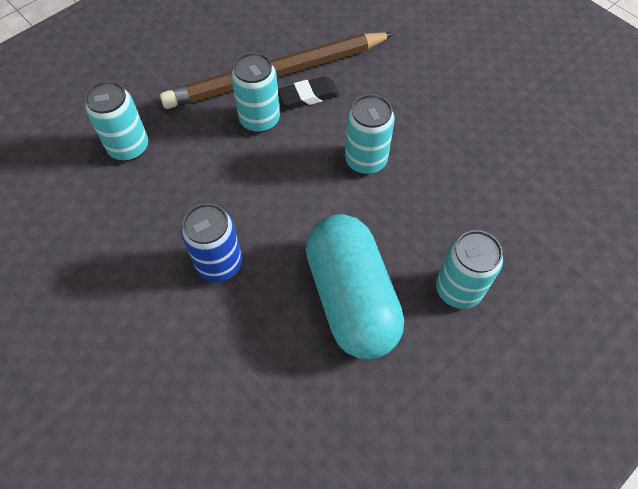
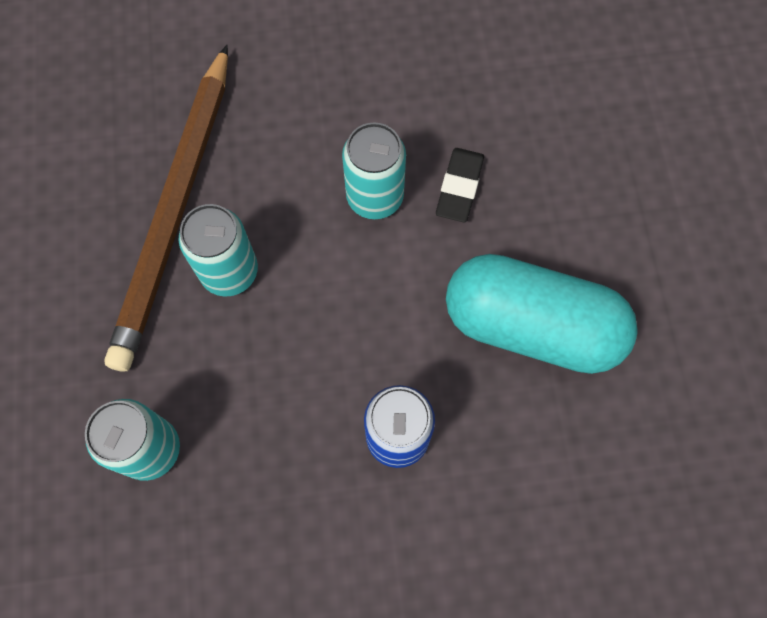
camera: 55 degrees left, 10 degrees up
black eraser [278,76,339,109] -> black eraser moved to [436,148,484,222]
turquoise can [436,230,503,309] -> none

